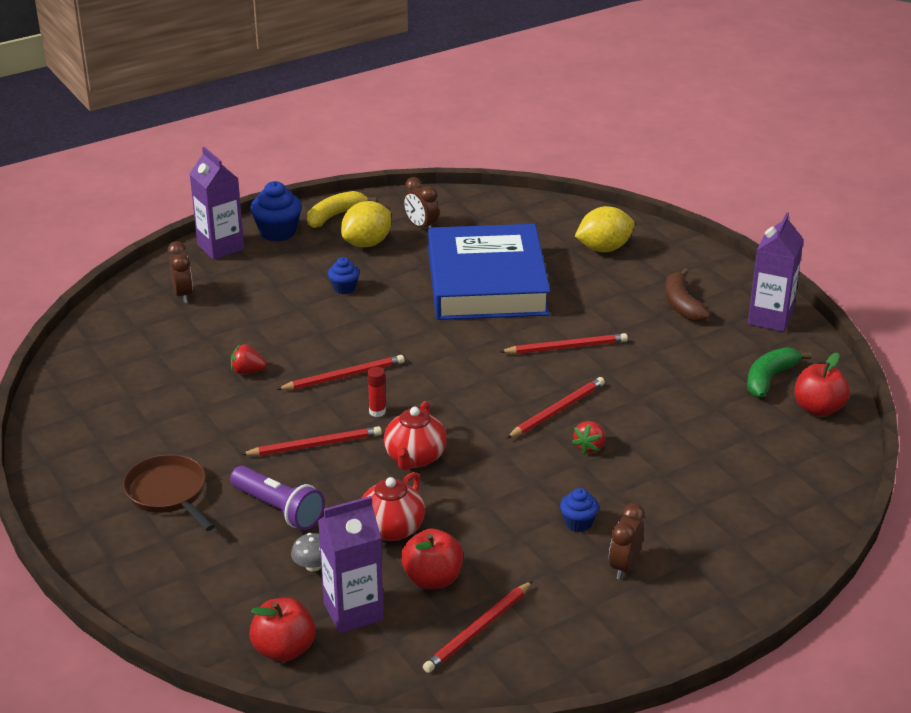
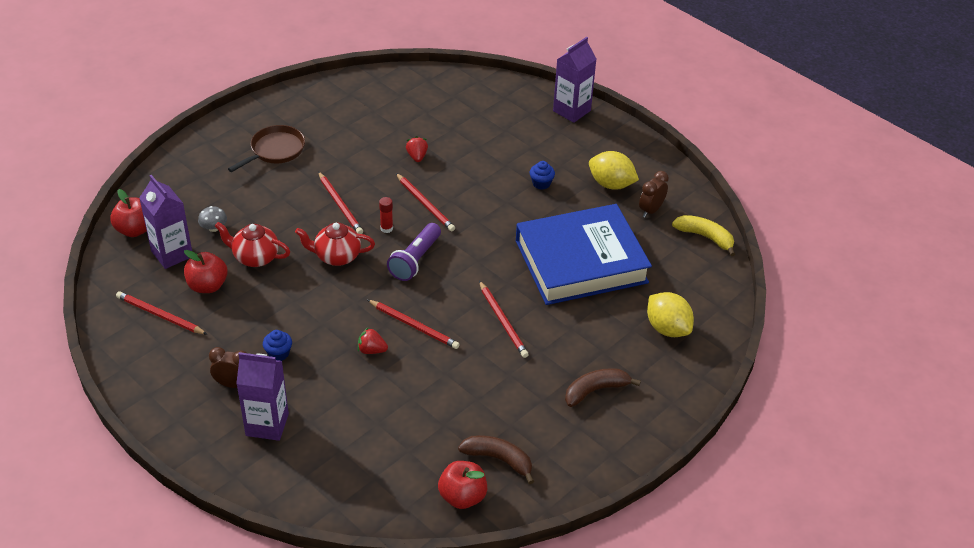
camera: 75 degrees right, 10 degrees up
brown clock [168,241,193,303] -> none
purple flashlight [230,466,325,530] -> purple flashlight moved to [387,223,441,281]
blue cupcake [250,181,302,242] -> none
yellow banana [307,191,377,228] -> yellow banana moved to [672,215,735,256]
green banana [747,347,812,397] -> brown banana [458,435,534,484]
purple carton [748,212,804,332] -> purple carton moved to [236,352,289,441]

